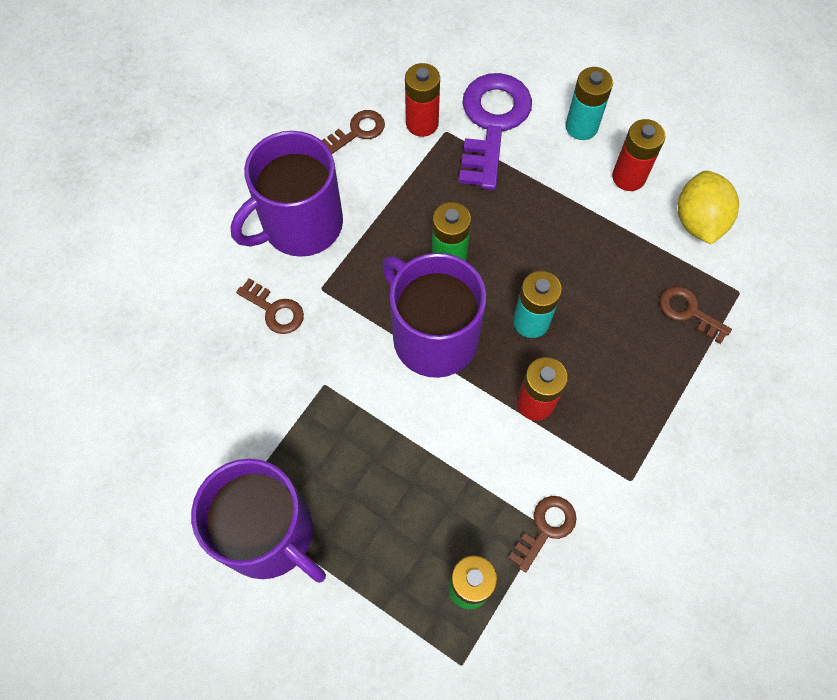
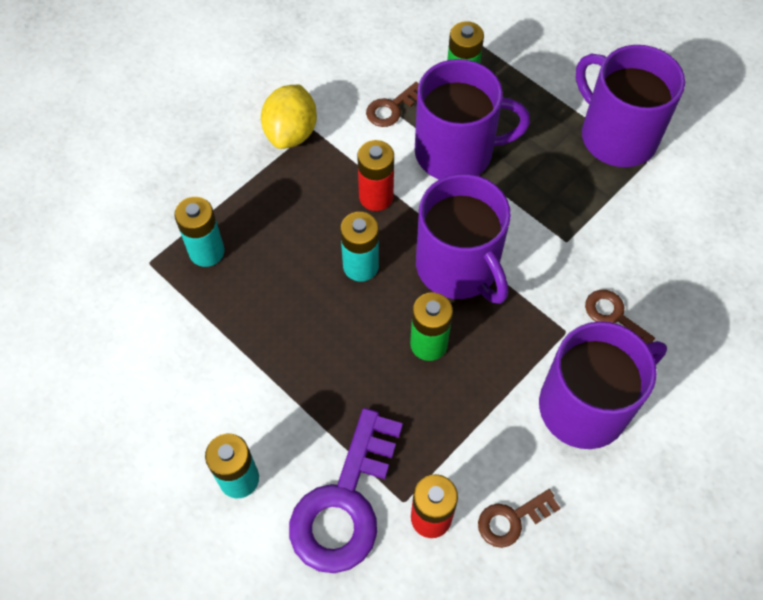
camera: 170 degrees left, 5 degrees down
red battery [612,119,665,191] -> none
brown key [660,286,732,344] -> turquoise battery [174,197,225,267]
yellow lemon [678,171,739,245] -> yellow lemon moved to [261,85,317,149]
none -> purple mug [415,59,530,179]

